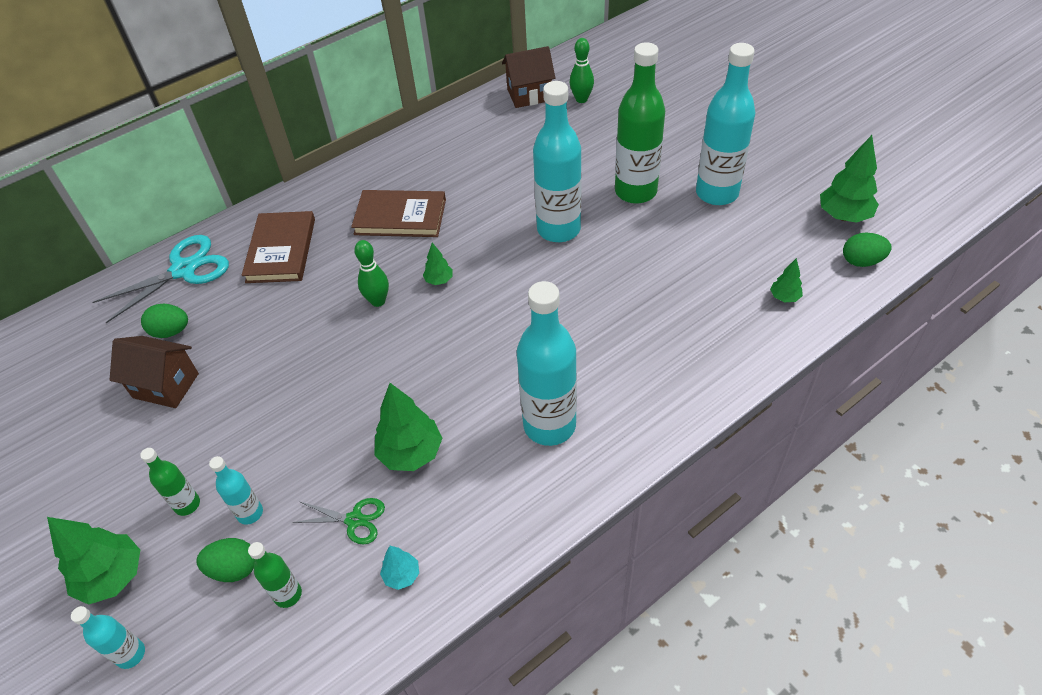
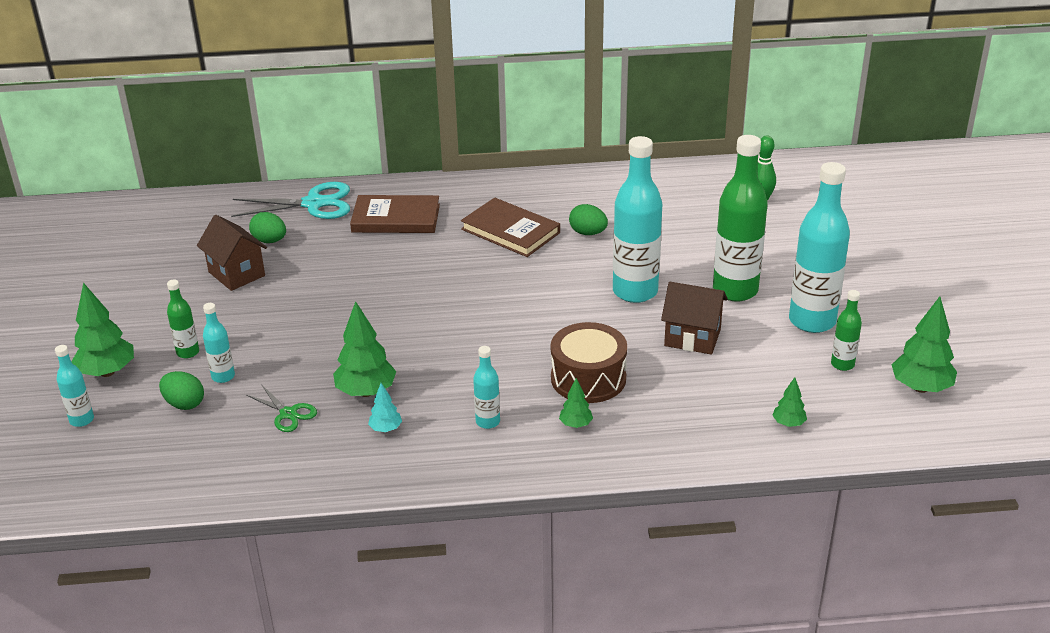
camera: 30 degrees right, 15 degrees down
brown book [242,211,315,283] -> brown book turned 60 degrees clockwise [350,195,440,233]
green bottle [248,542,302,608] -> green bottle moved to [831,290,862,371]
green bowling pin [354,240,389,307] -> none
turquoise tree [380,546,419,590] -> turquoise tree moved to [368,383,402,432]
green tree [423,243,453,285] -> green tree moved to [559,378,593,428]
brown house [502,46,555,108] -> brown house moved to [661,282,728,355]
turquoise bottle [517,281,577,446] -> turquoise bottle [473,346,500,429], size x0.48
green egg [843,233,892,267] -> green egg moved to [569,204,608,235]
none -> brown drum [551,322,627,403]

